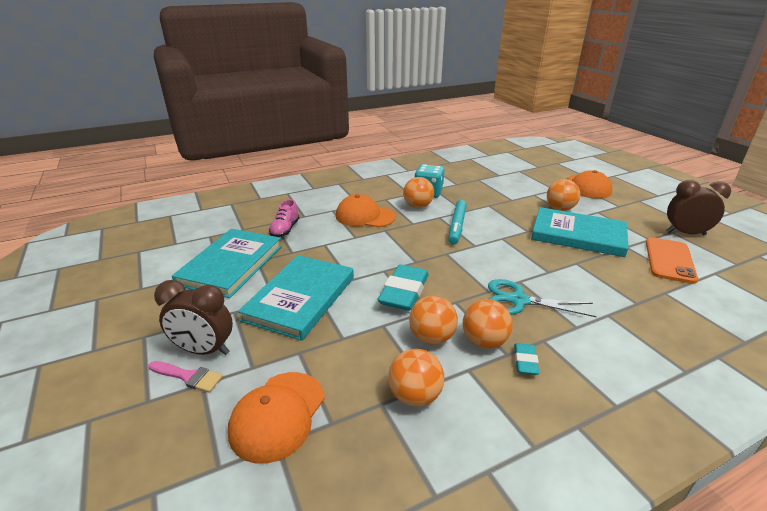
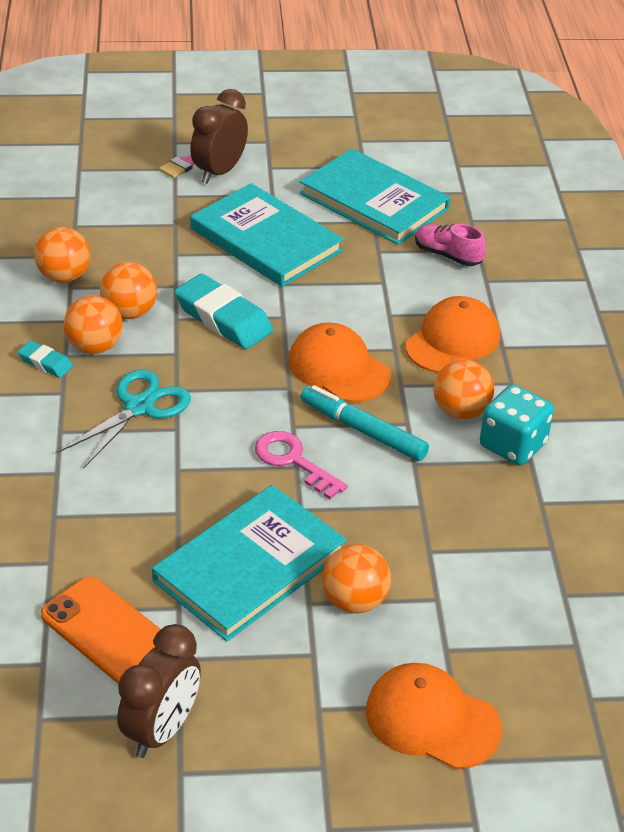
camera: 110 degrees right, 10 degrees up
orange cap [228,372,325,464] -> orange cap moved to [288,322,391,402]
none -> pink key [255,431,348,499]

